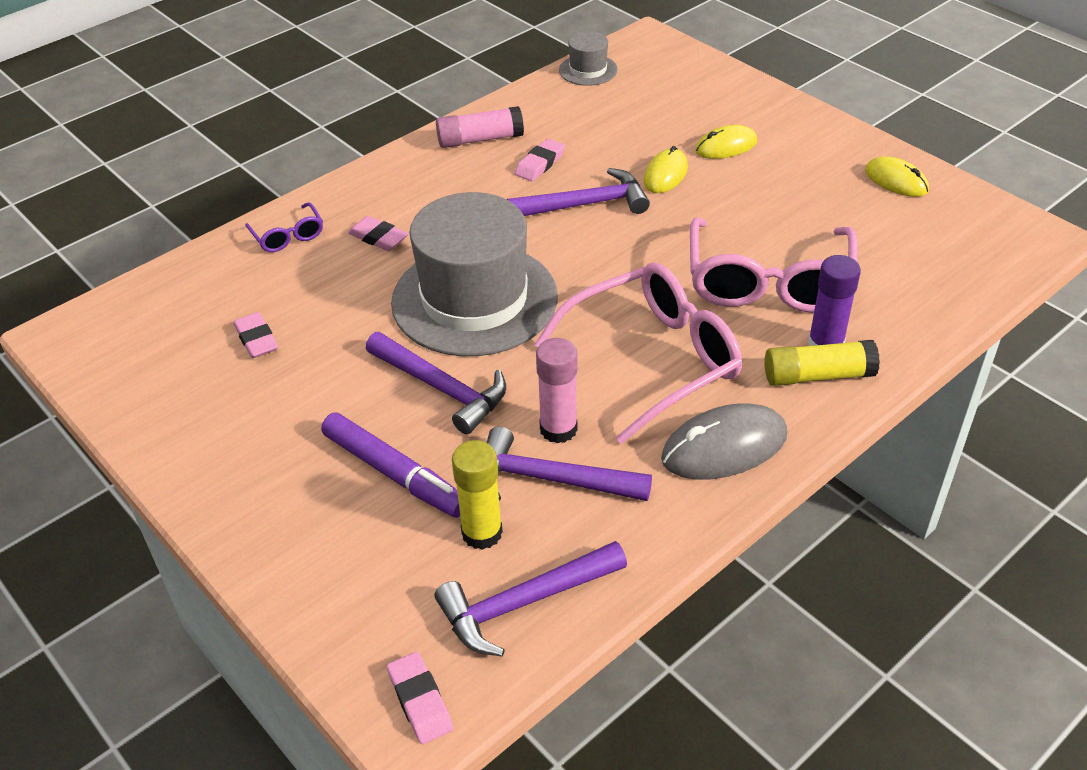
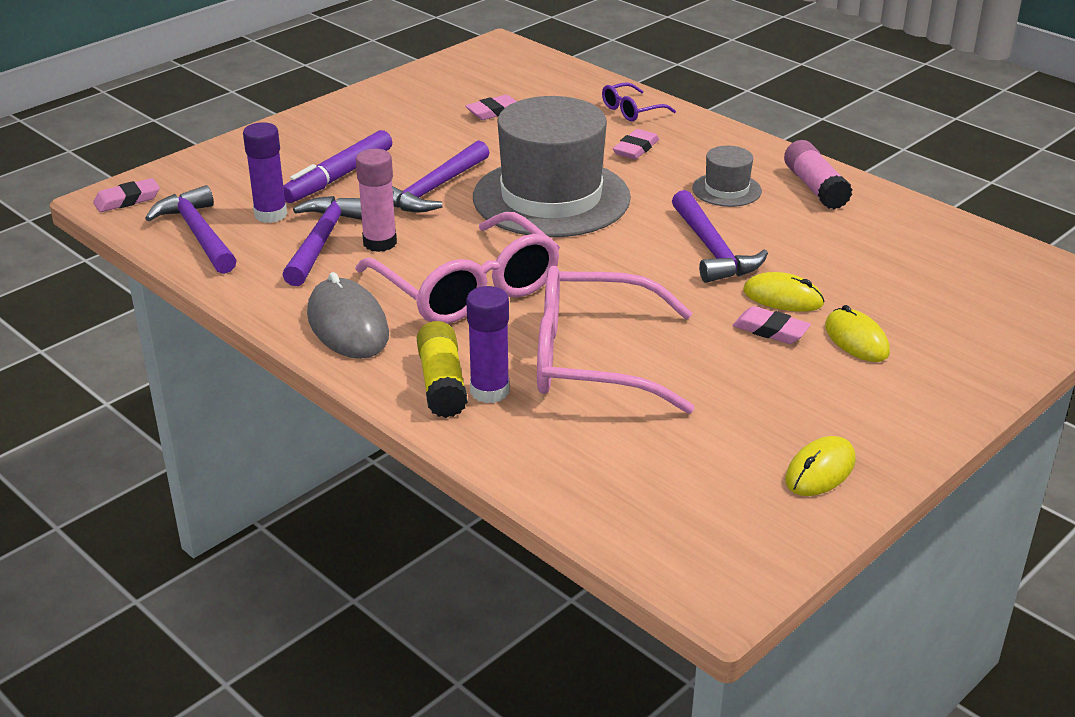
camera: 85 degrees right, 10 degrees down
yellow glue stick [452,440,503,550] -> purple glue stick [243,122,287,223]
pink eraser [515,138,565,181] -> pink eraser moved to [733,306,811,344]
grey hat [559,31,618,86] -> grey hat moved to [692,146,762,207]

